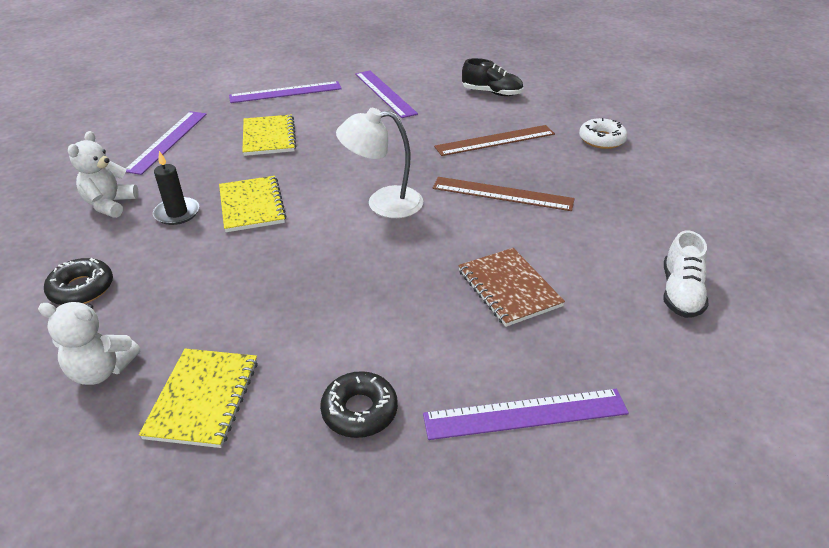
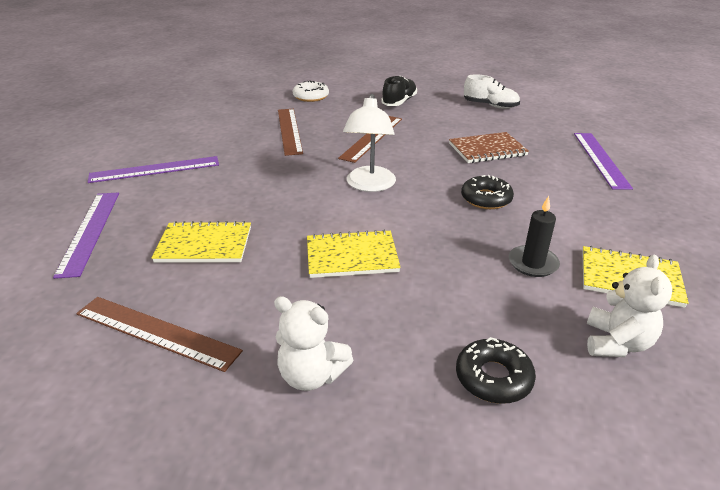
camera: 80 degrees left, 5 degrees down
purple ruler [125,111,207,175] -> brown ruler [76,297,243,372]
black candle [153,151,199,225] -> black candle moved to [509,196,560,277]
black donut [320,371,398,438] -> black donut moved to [461,175,514,209]
black shoe [462,58,524,96] -> black shoe moved to [381,76,417,106]

